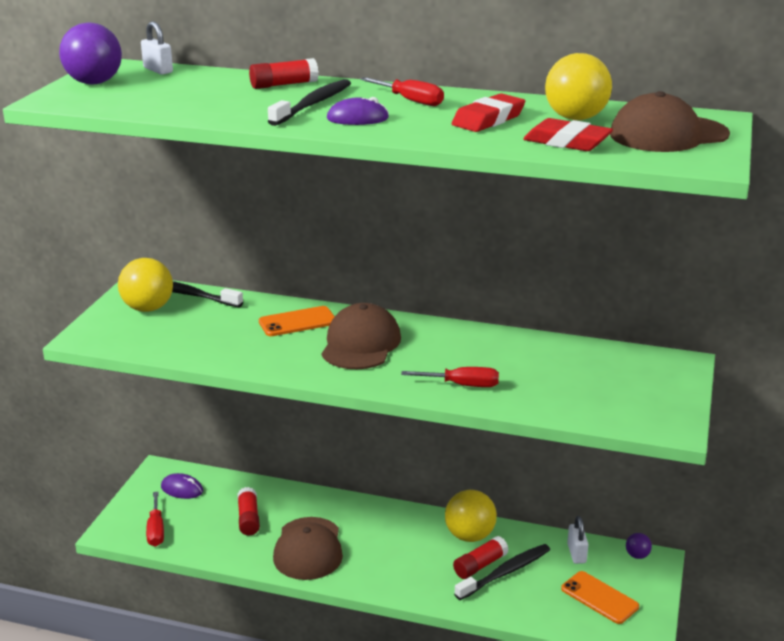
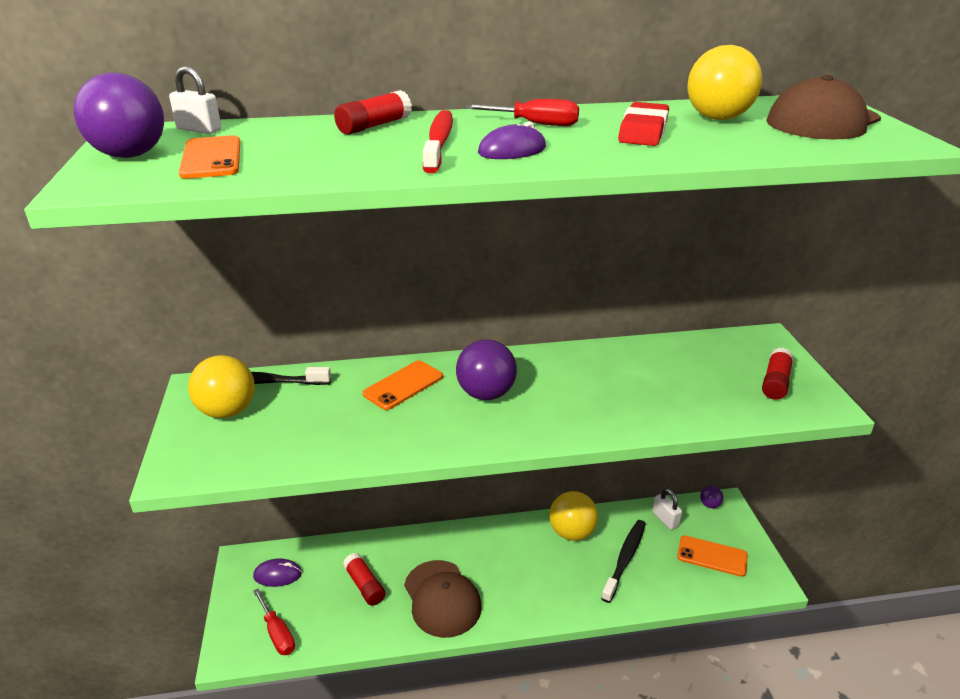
camera: 25 degrees left, 5 degrees up
black toothbrush [268,79,351,126] -> red toothbrush [423,110,453,173]
brown cap [321,303,401,369] -> purple ball [456,339,517,400]
red screwdriver [401,367,499,387] -> none
red glue stick [453,536,509,579] -> red glue stick moved to [762,348,794,400]
red eraser [523,118,613,151] -> none
none -> orange phone [179,135,240,179]

